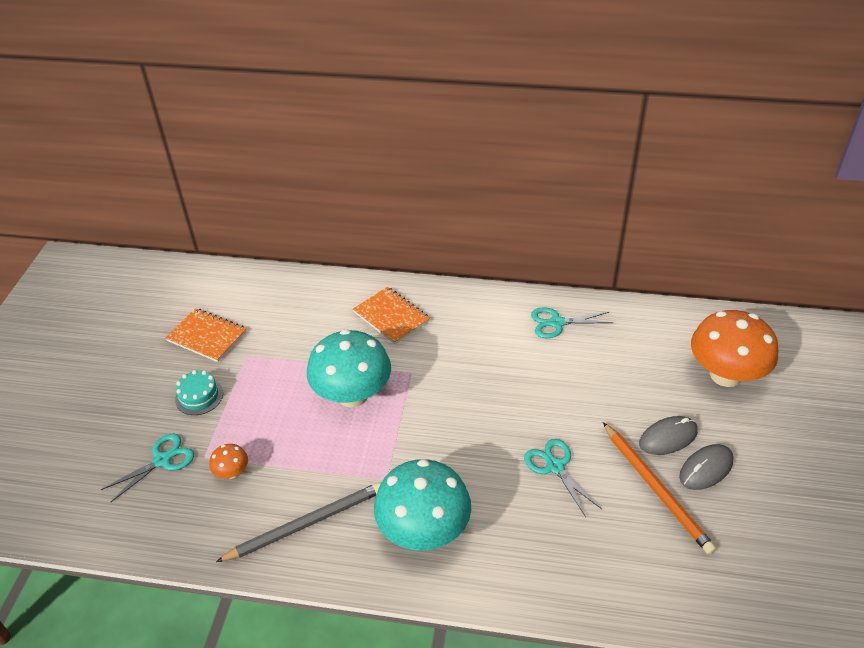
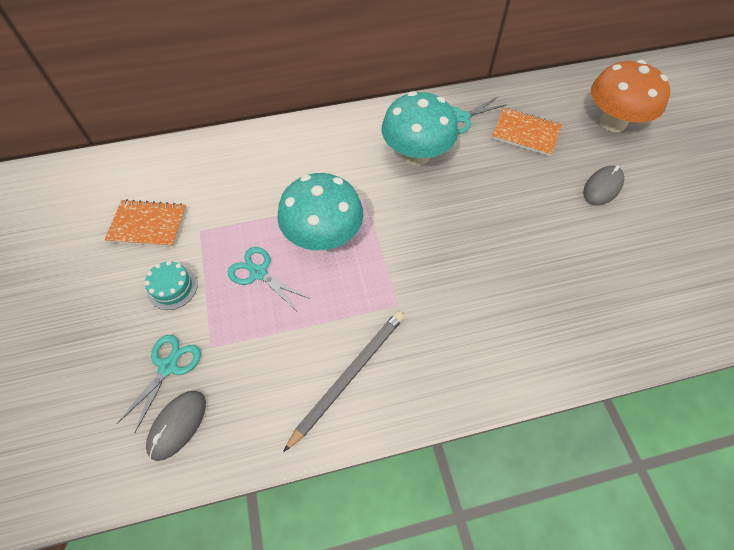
camera: 25 degrees left, 15 degrees up
orange mushroom [209,444,248,479] -> none
orange notebook [353,287,430,344] -> orange notebook moved to [492,108,562,156]
turquoise mushroom [374,459,471,551] -> turquoise mushroom moved to [382,91,458,165]
turquoise scissors [524,439,602,517] -> turquoise scissors moved to [228,247,310,311]
orange pencil [603,422,716,554] -> none
grey mouse [679,444,734,490] -> grey mouse moved to [146,391,206,461]

